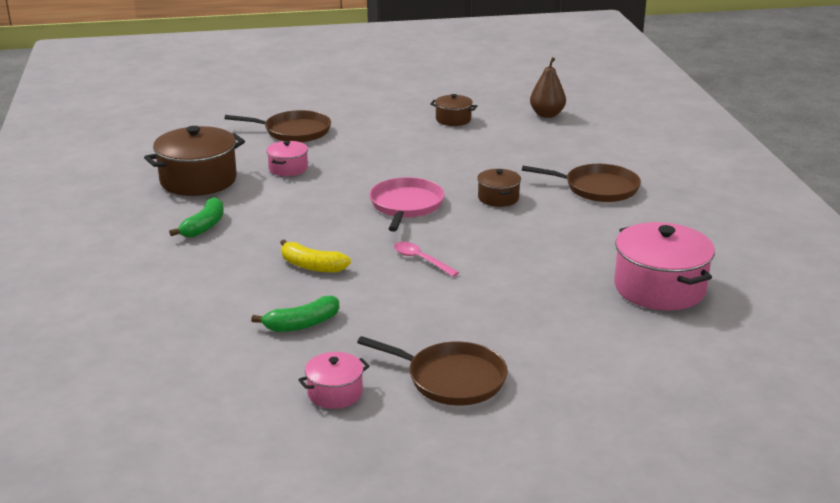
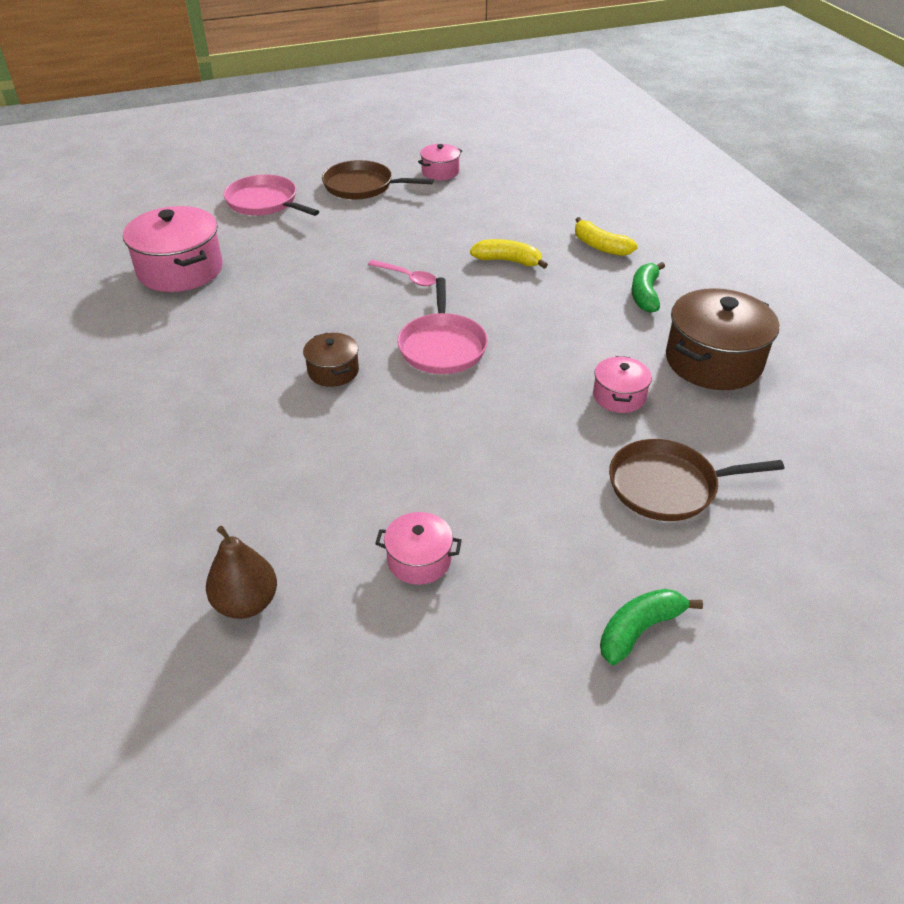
camera: 170 degrees right, 15 degrees up
green banana [251,296,339,332] -> green banana moved to [600,589,703,665]
brown pot [430,94,477,126] -> pink pot [375,512,462,585]
brown pan [522,164,641,202] -> none
none -> pink pan [224,175,319,216]
none -> yellow banana [575,217,638,256]

